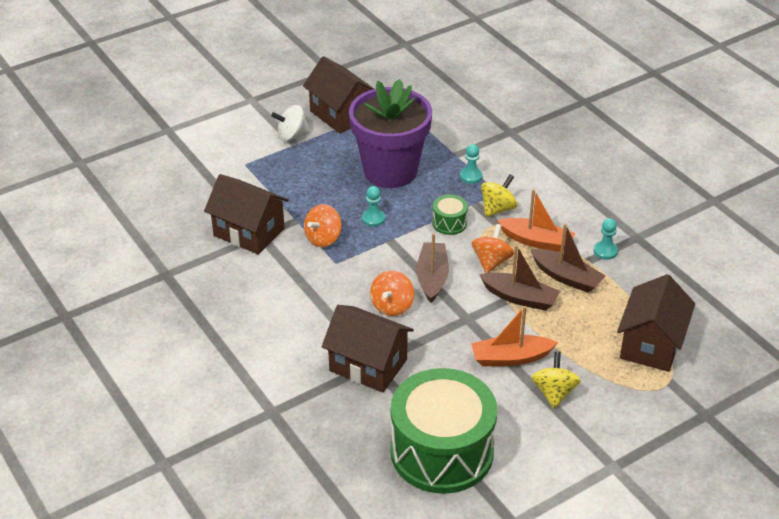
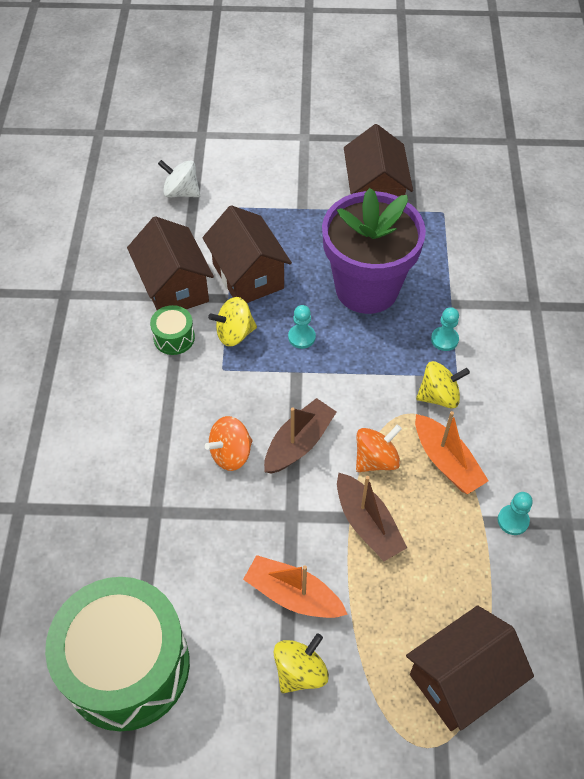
camera: 35 degrees right, 15 degrees up
white spinning top [271,105,310,141] -> white spinning top moved to [158,160,200,197]
orange spinning top [304,204,342,247] -> yellow spinning top [208,297,257,347]
brown house [322,305,414,392] -> brown house moved to [202,205,292,303]
green drum [432,194,468,235] -> green drum moved to [150,305,195,355]
brown boat [530,223,605,293] -> none

